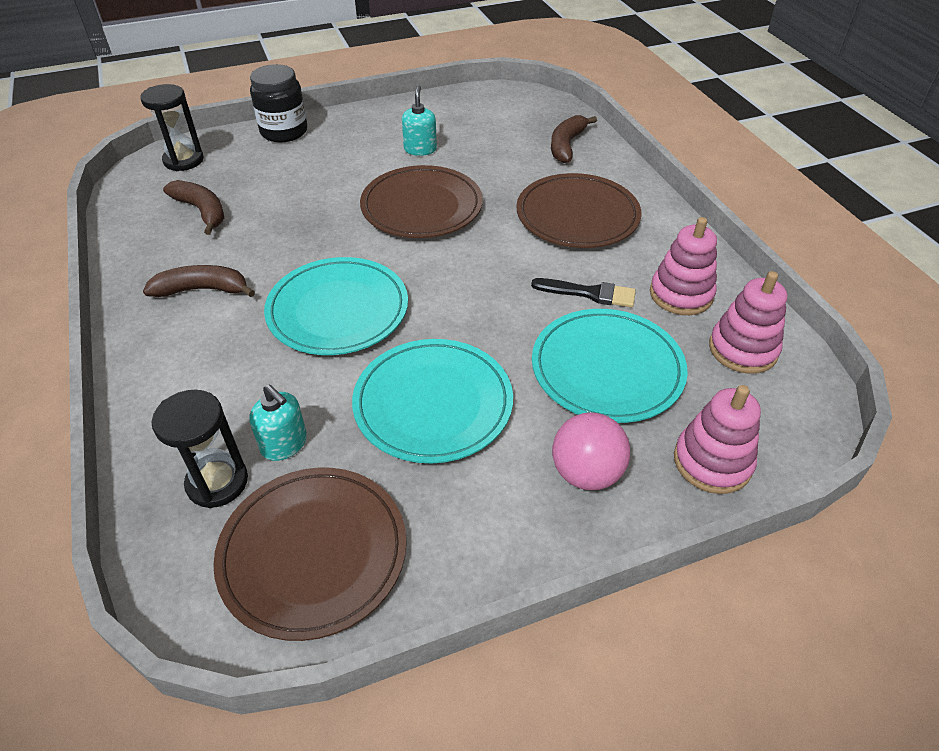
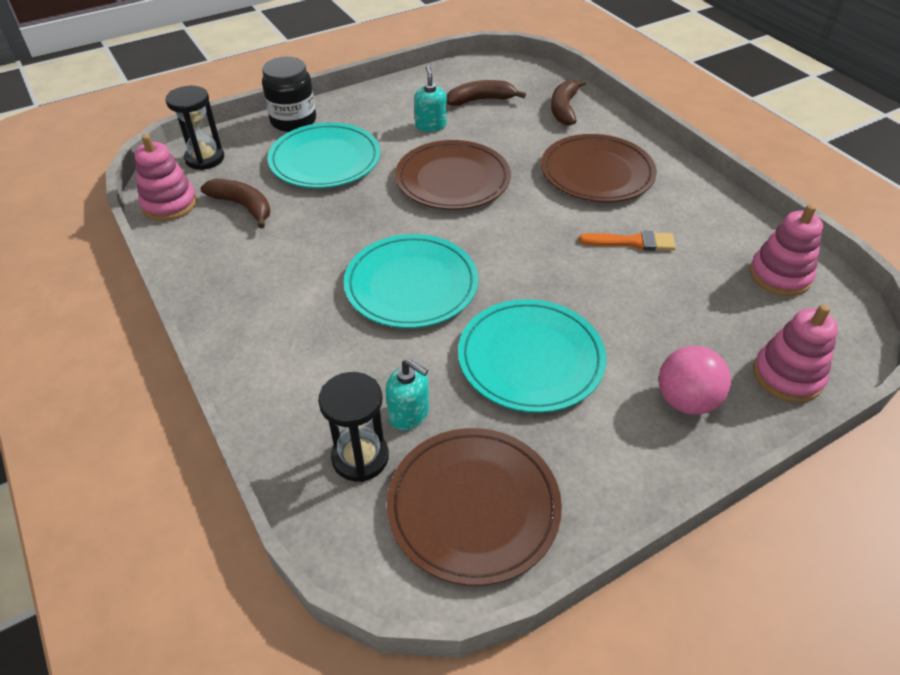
camera: 10 degrees left, 0 degrees up
brown banana [143,265,255,297] -> brown banana moved to [447,80,526,106]
black brush [531,278,636,308] -> orange brush [579,231,676,251]
turquoise plate [532,309,688,423] -> turquoise plate moved to [268,122,380,188]
pink stacking toy [650,217,717,315] -> pink stacking toy moved to [134,134,197,221]

